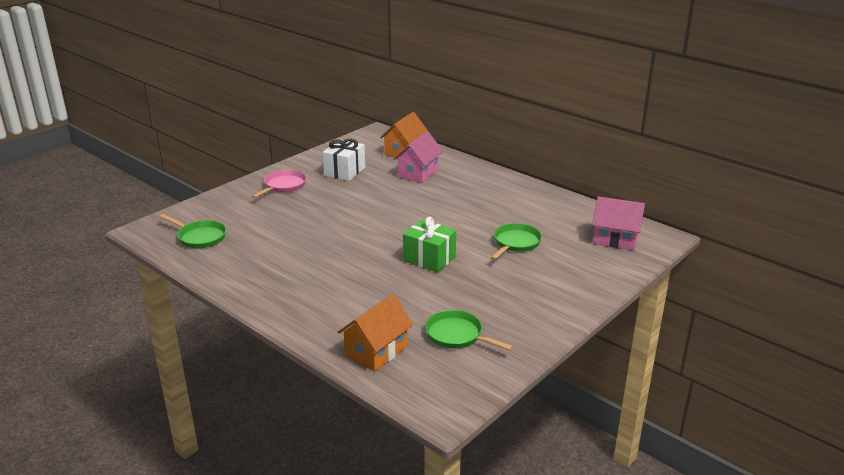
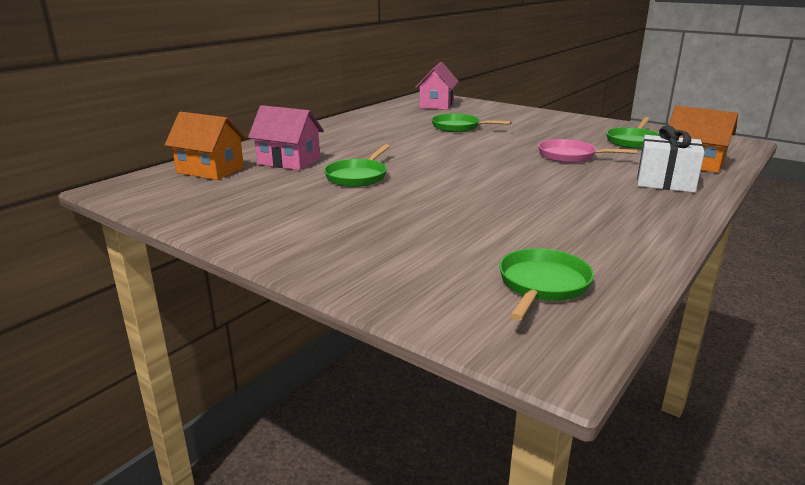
camera: 95 degrees left, 5 degrees down
pink pan [252,170,307,198] -> pink pan moved to [538,139,638,163]
white gift [323,139,365,181] -> white gift moved to [637,125,705,193]
green gift [403,217,456,273] -> none
none -> green pan [324,144,390,187]

